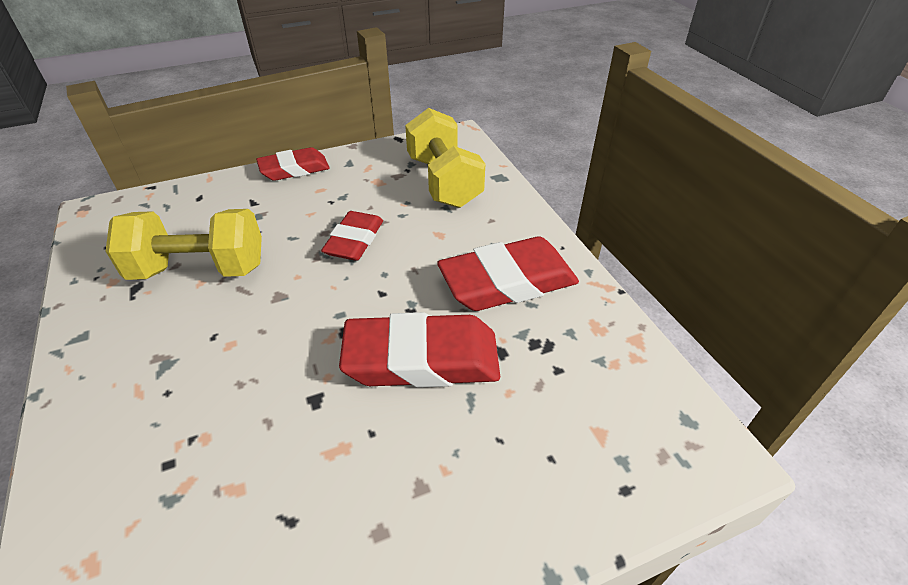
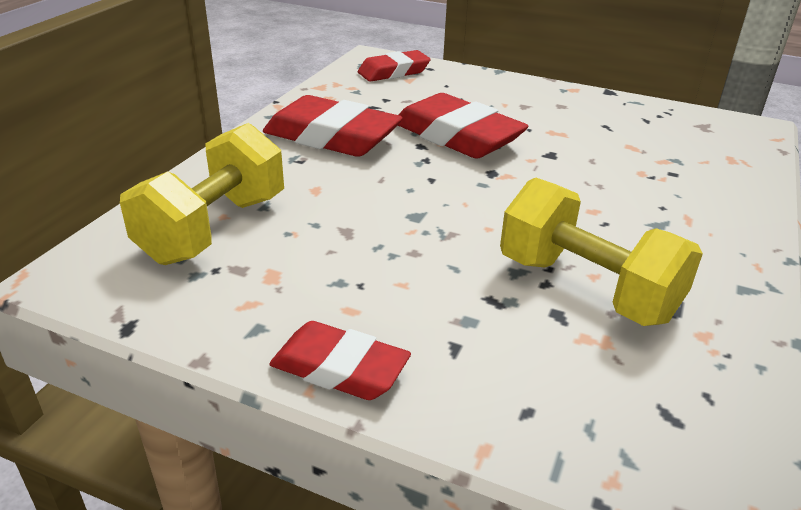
camera: 135 degrees left, 10 degrees down
red eraser [321,211,383,261] -> red eraser moved to [358,50,431,82]

